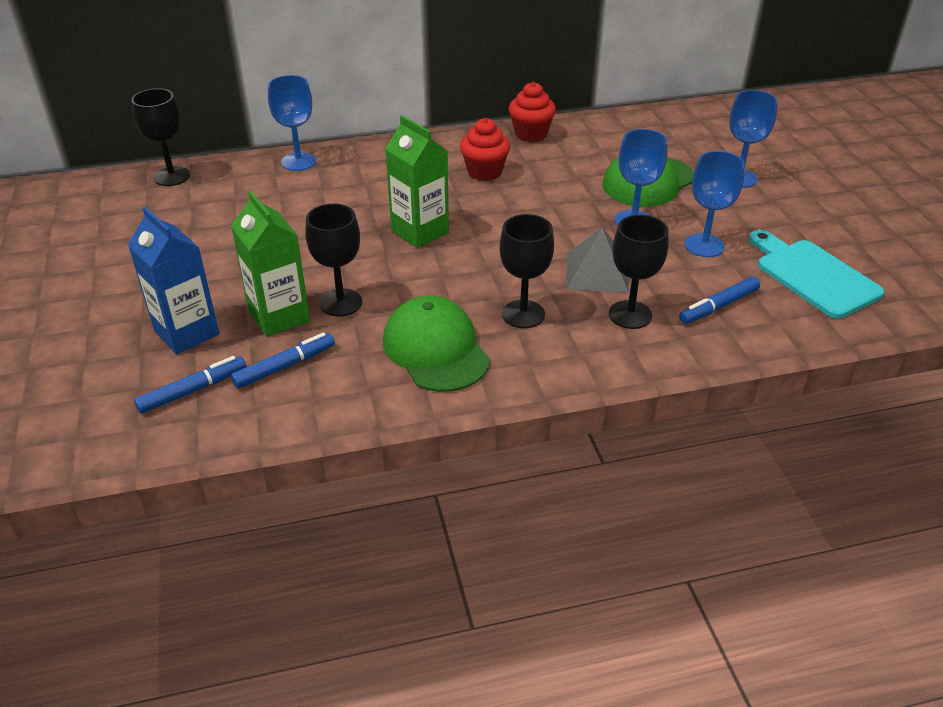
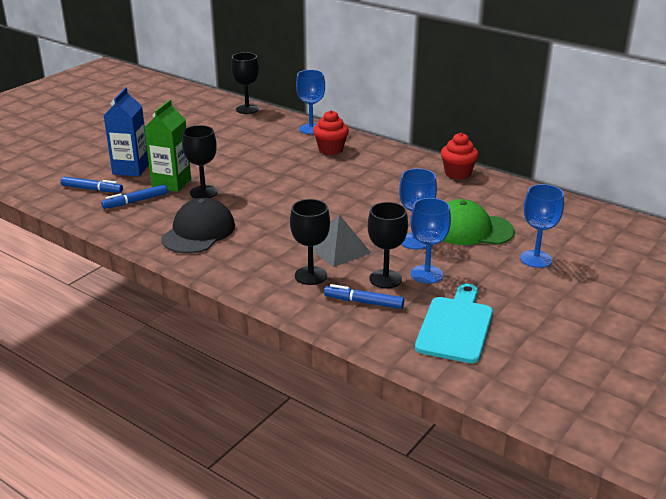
camera: 50 degrees right, 10 degrees down
blue marker [231,332,335,388] -> blue marker turned 135 degrees clockwise [101,185,168,209]
green cap [383,296,490,392] -> black cap [161,198,235,253]
green carton [385,115,449,248] -> none
red cupcake [460,118,510,181] -> red cupcake moved to [313,110,349,155]
black goblet [499,214,554,328] -> black goblet moved to [368,202,408,289]

